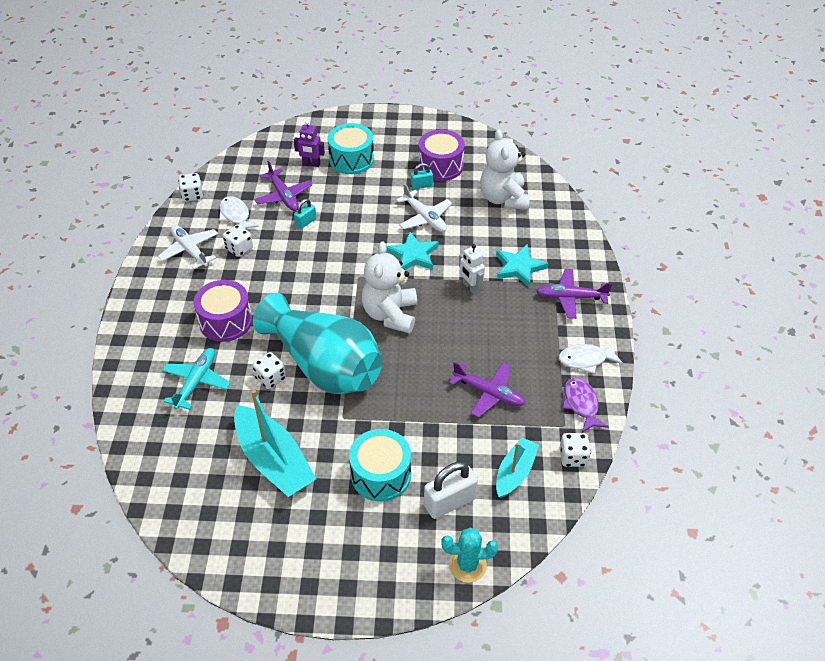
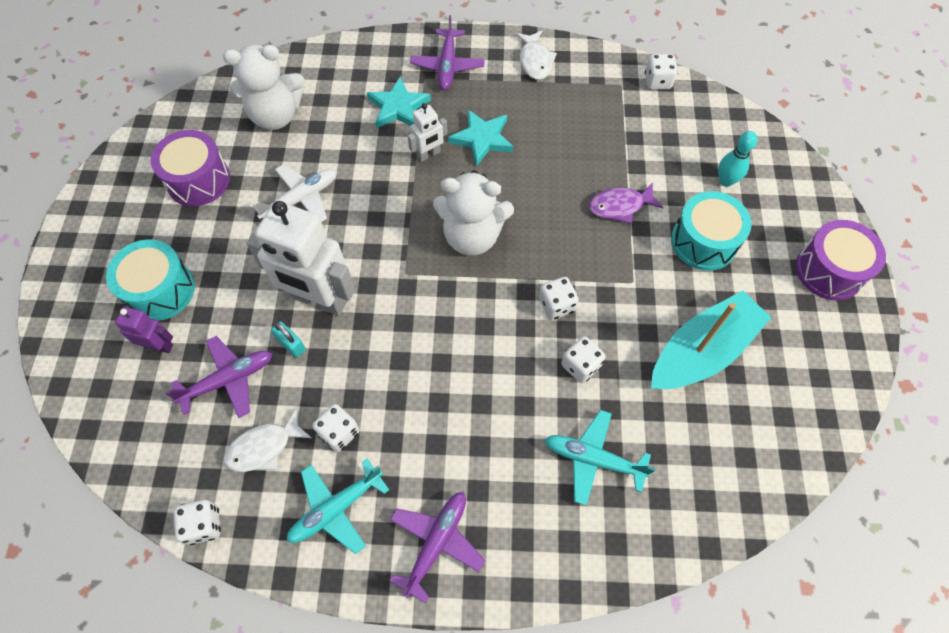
camera: 90 degrees left, 15 degrees up
white plane [158,225,218,269] -> turquoise plane [287,459,389,554]
purple drum [194,280,252,342] -> purple drum moved to [796,220,886,301]
turquoise vase [253,293,382,394] -> white dice [539,277,579,320]
purple robot [294,121,325,167] -> purple robot turned 90 degrees counterclockwise [115,307,173,353]
turquoise star [386,231,438,270] -> turquoise star moved to [448,110,513,166]
turquoise padlock [411,163,433,189] -> none
white padlock [424,462,478,519] -> turquoise bowling pin [718,131,758,187]
turquoise cactus [442,527,498,583] -> none
purple plane [449,362,525,418] -> purple plane moved to [390,492,485,603]
turquoise boat [496,437,539,498] -> none
purple fish [562,378,609,433] -> purple fish moved to [589,183,663,224]
none -> white robot [247,201,355,316]

